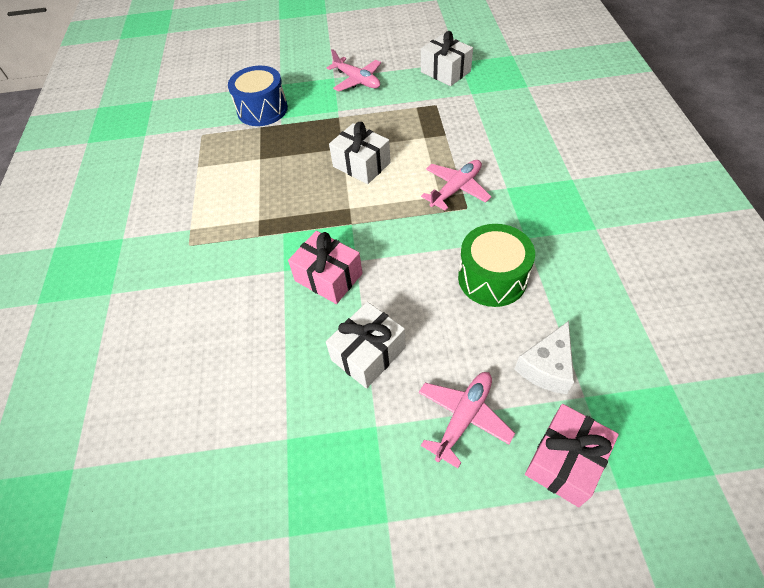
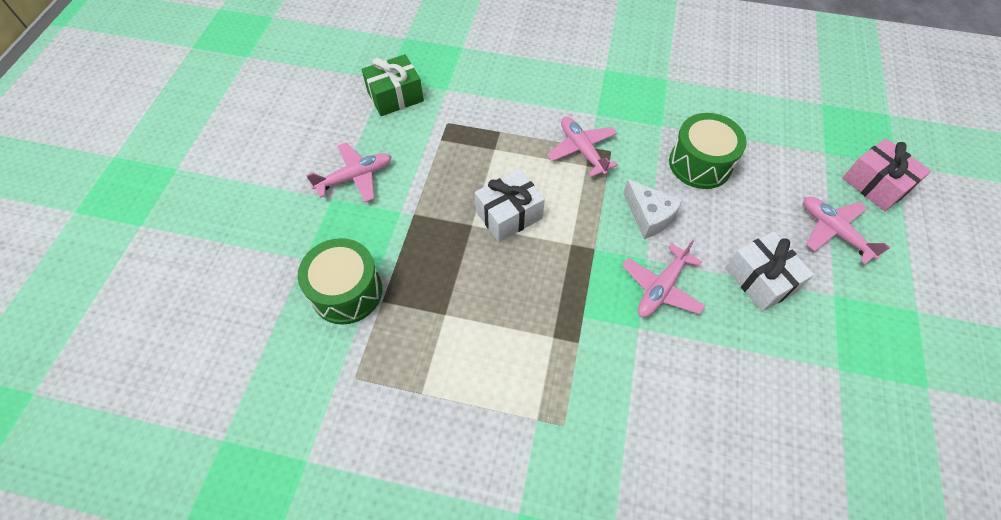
camera: 75 degrees left, 5 degrees up
blue drum [228,66,288,126] -> green drum [298,238,382,325]
pink gift [288,231,363,304] -> pink plane [622,240,705,317]
white gift [421,31,473,86] -> green gift [362,54,424,116]
white cheese [515,321,574,394] -> white cheese moved to [623,179,683,239]

